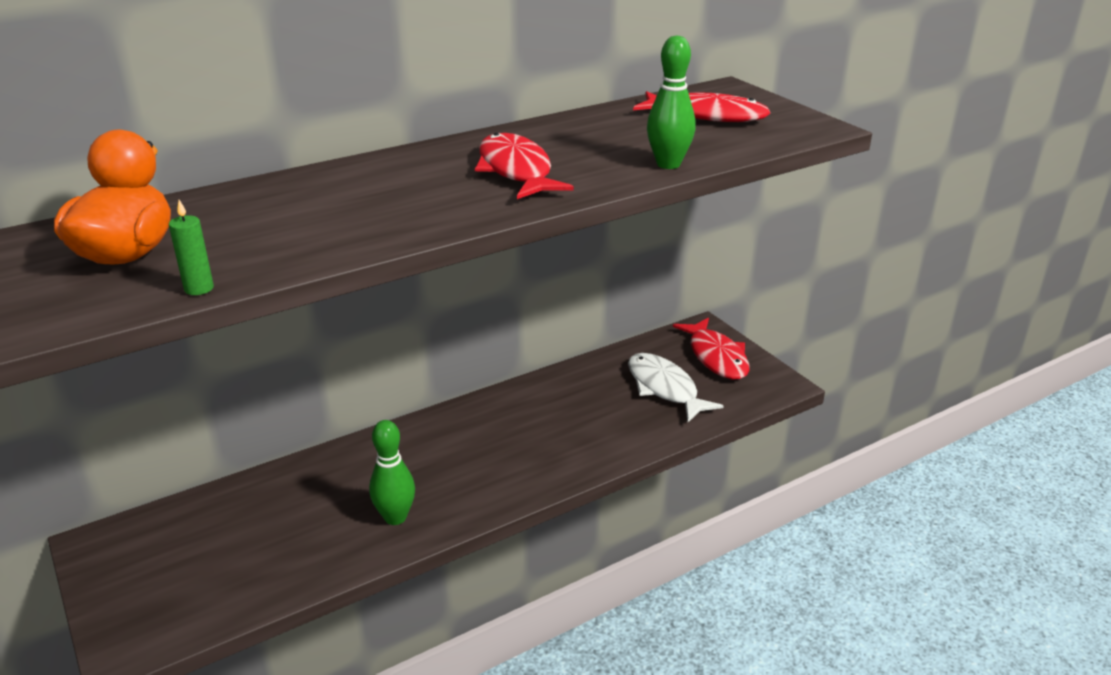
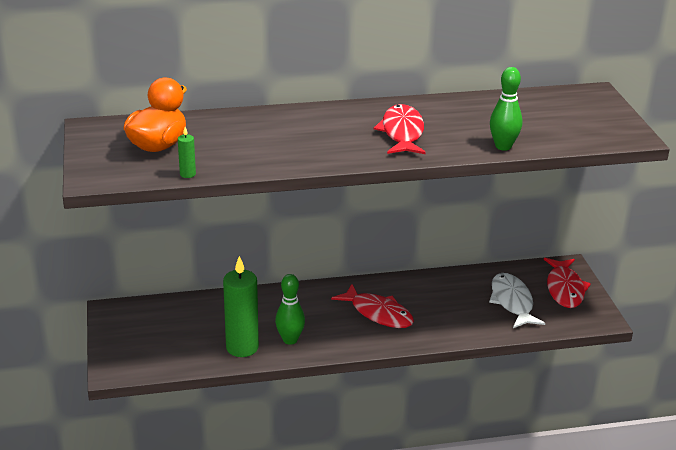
camera: 20 degrees right, 0 degrees up
red fish [633,91,770,122] -> red fish moved to [331,284,414,328]
none -> green candle [223,256,259,357]

